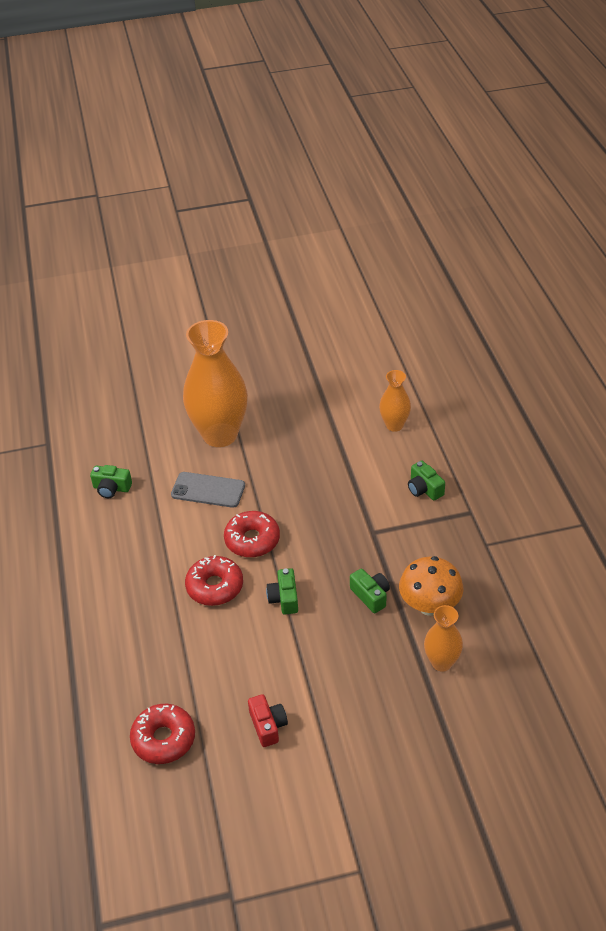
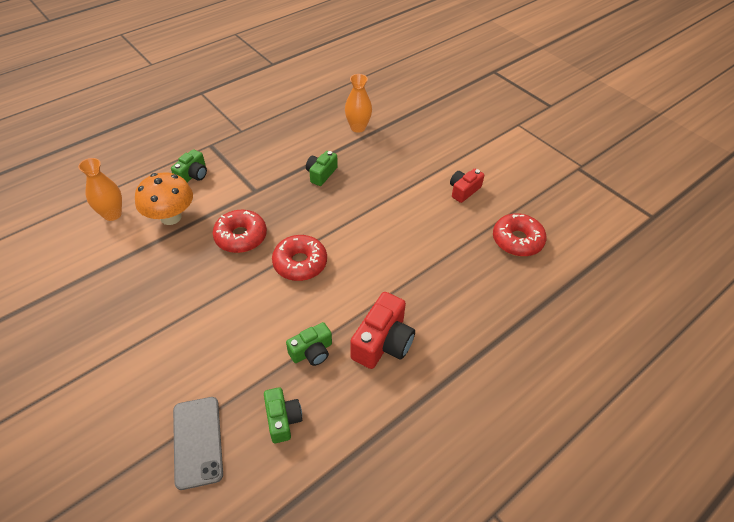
camera: 120 degrees left, 5 degrees up
grey phone [171,472,245,508] -> grey phone moved to [173,397,223,490]
orange vase [183,320,248,447] -> none
red donut [185,555,243,606] -> red donut moved to [213,210,267,253]
green camera [266,568,298,614] -> green camera moved to [286,322,332,366]
orange mushroom [399,556,464,616] -> orange mushroom moved to [135,172,193,225]
none -> red camera [350,292,415,369]

